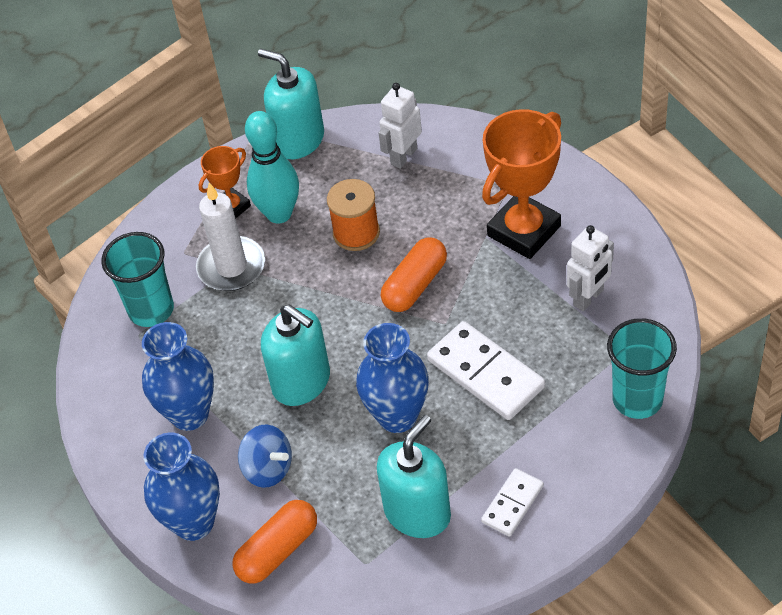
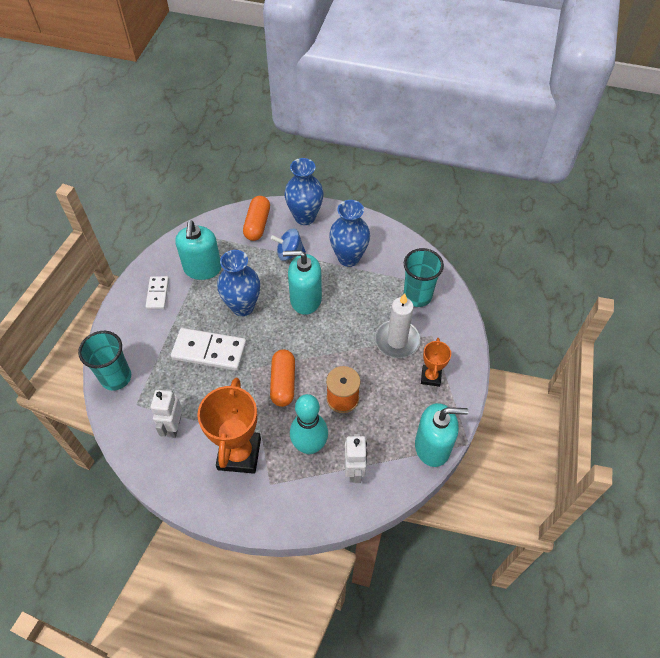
camera: 140 degrees right, 5 degrees up
turquoise bowling pin [245,111,299,224] -> turquoise bowling pin moved to [290,394,328,454]

